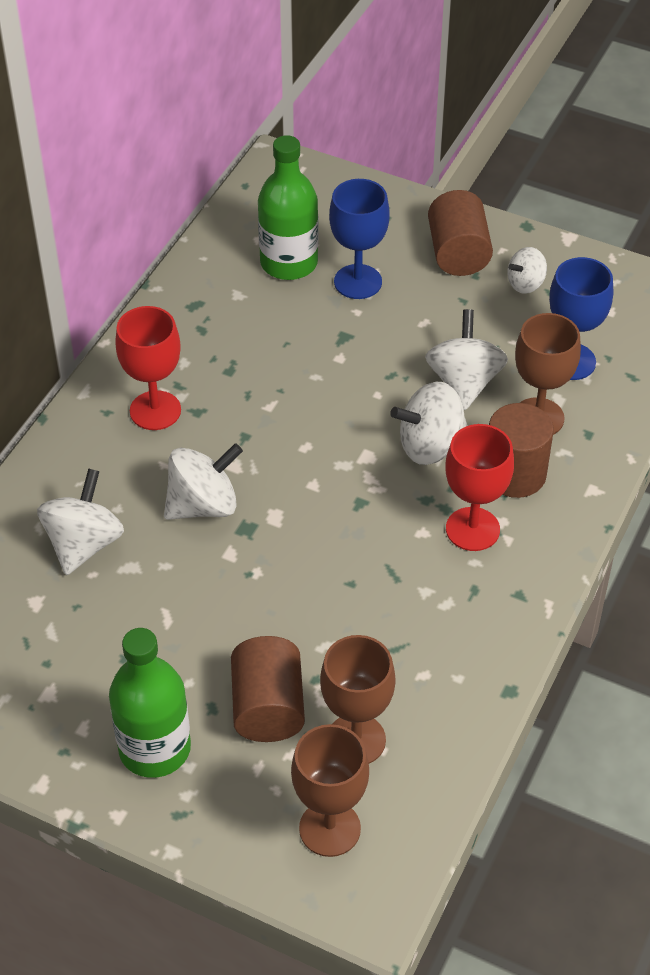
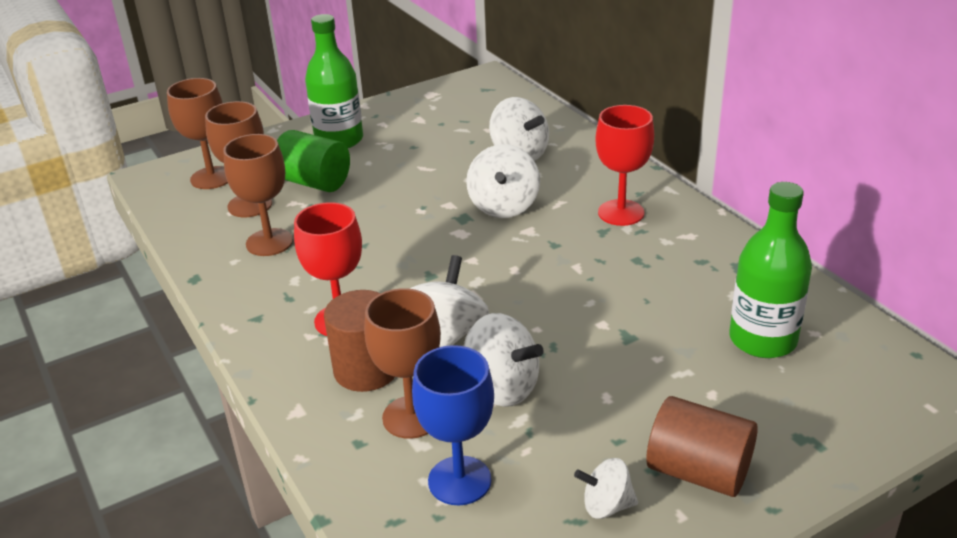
camera: 125 degrees right, 15 degrees down
brown cylinder [231,636,305,742] -> green cylinder [277,130,350,192]
blue goblet [329,179,390,299] -> none
white spinning top [507,247,547,294] -> white spinning top turned 90 degrees counterclockwise [574,458,638,519]
none -> brown goblet [223,134,293,256]

